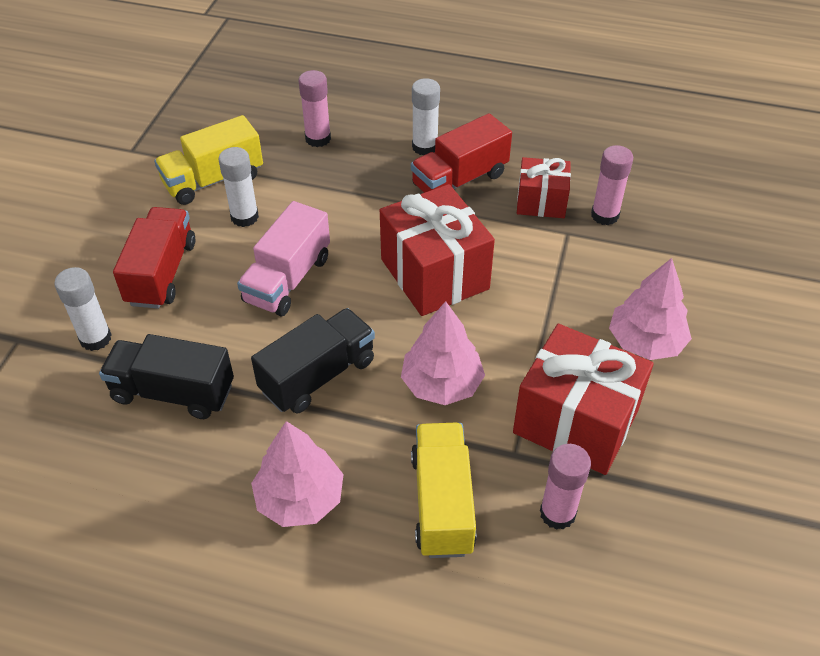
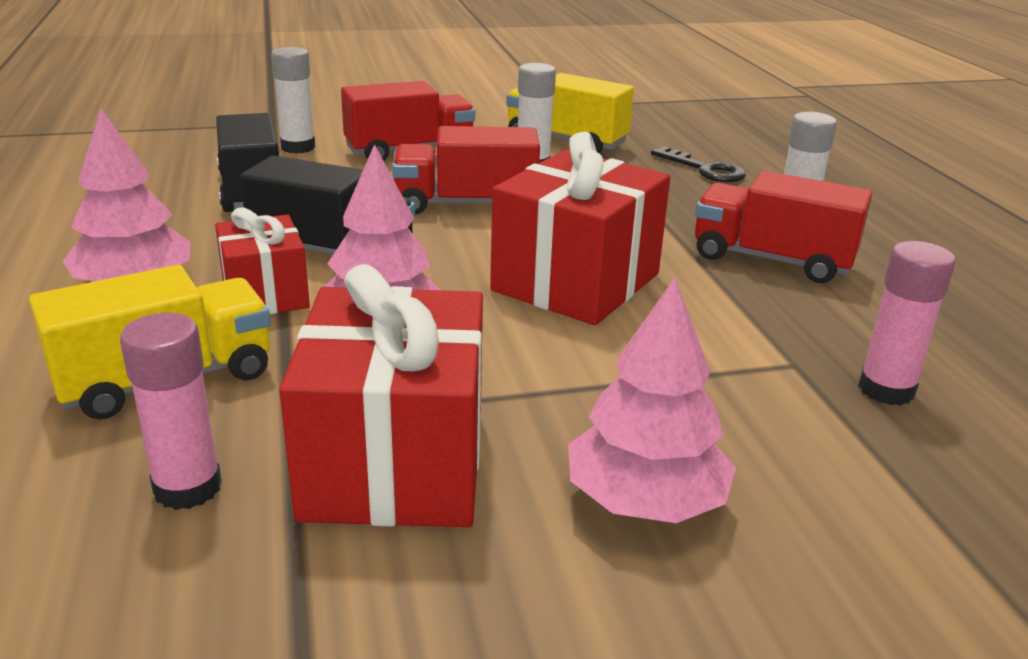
camera: 60 degrees right, 20 degrees down
pink truck [237,201,330,316] -> red truck [392,126,540,215]
pink glue stick [298,70,331,147] -> black key [651,146,746,182]
red gift [517,157,571,218] -> red gift moved to [215,208,310,314]

